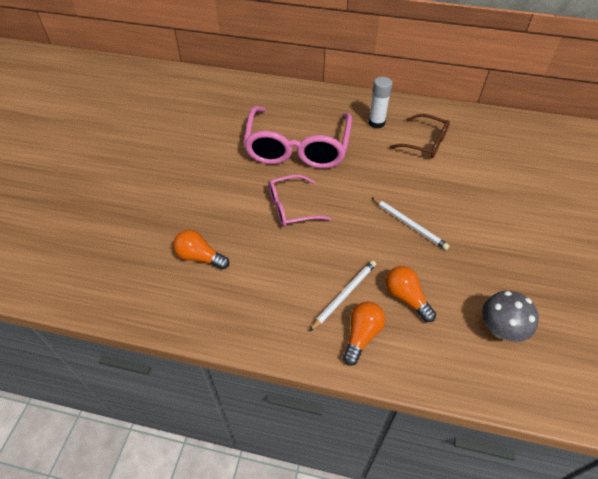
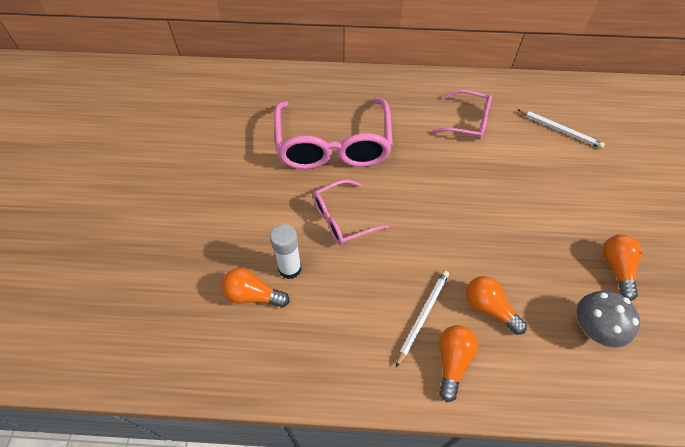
camera: 10 degrees left, 5 degrees up
white glue stick [369,77,392,129] -> white glue stick moved to [270,224,301,279]
white pencil [371,197,450,250] -> white pencil moved to [517,109,605,148]
brown glasses [389,114,450,158] -> pink glasses [432,90,492,140]
none -> orange light bulb [602,234,642,301]

